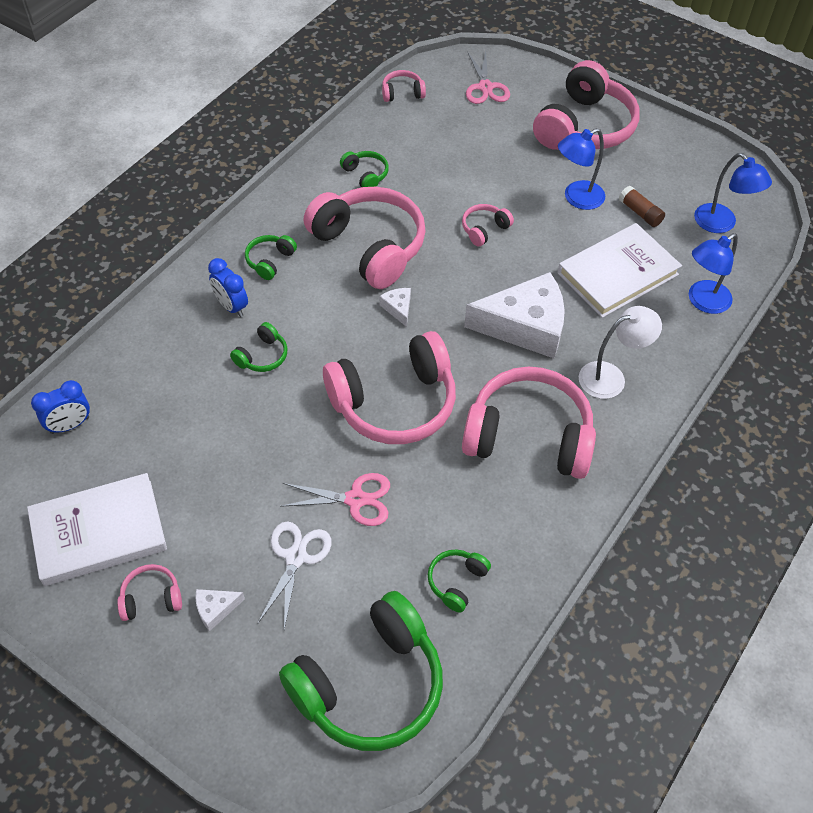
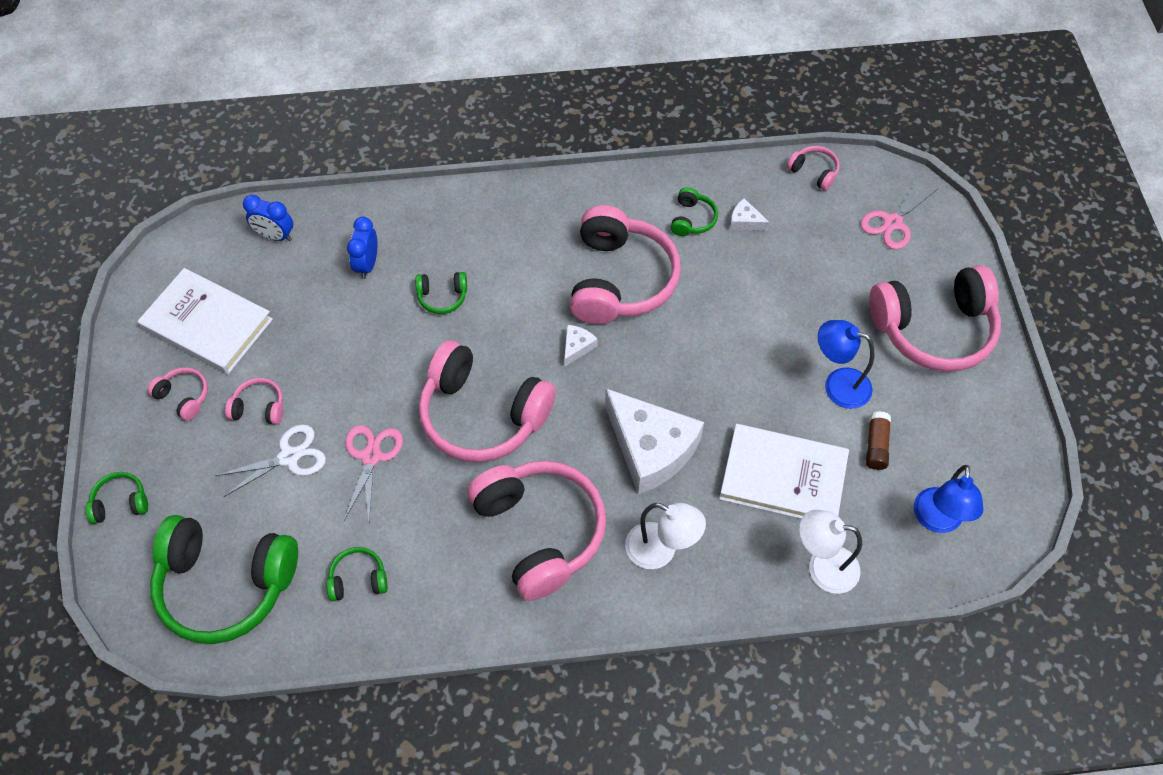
camera: 50 degrees right, 5 degrees up
white cheese [195,589,245,631] -> white cheese moved to [730,198,770,231]
blue clock [208,258,248,317] -> blue clock moved to [347,217,377,279]
green headphones [245,235,297,280] -> green headphones moved to [85,472,148,524]
pink scissors [280,473,390,526] -> pink scissors turned 135 degrees counterclockwise [344,425,403,520]
pink headphones [462,204,514,246] -> pink headphones moved to [225,378,283,425]
blue lamp [689,233,738,314] -> white lamp [799,510,862,594]

